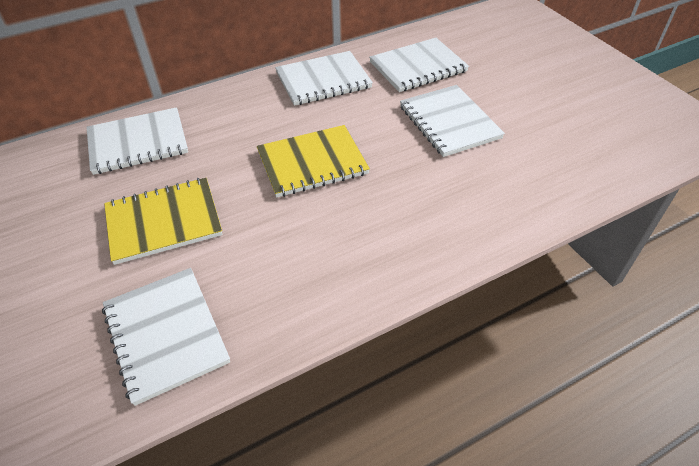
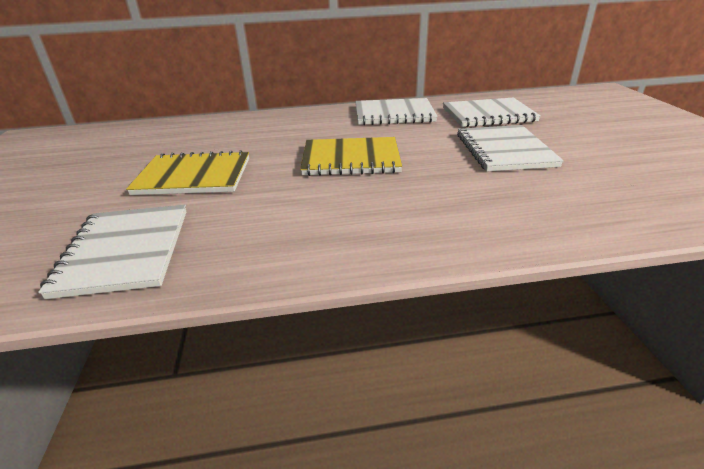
camera: 20 degrees right, 15 degrees down
white notebook [86,107,188,175] -> none

